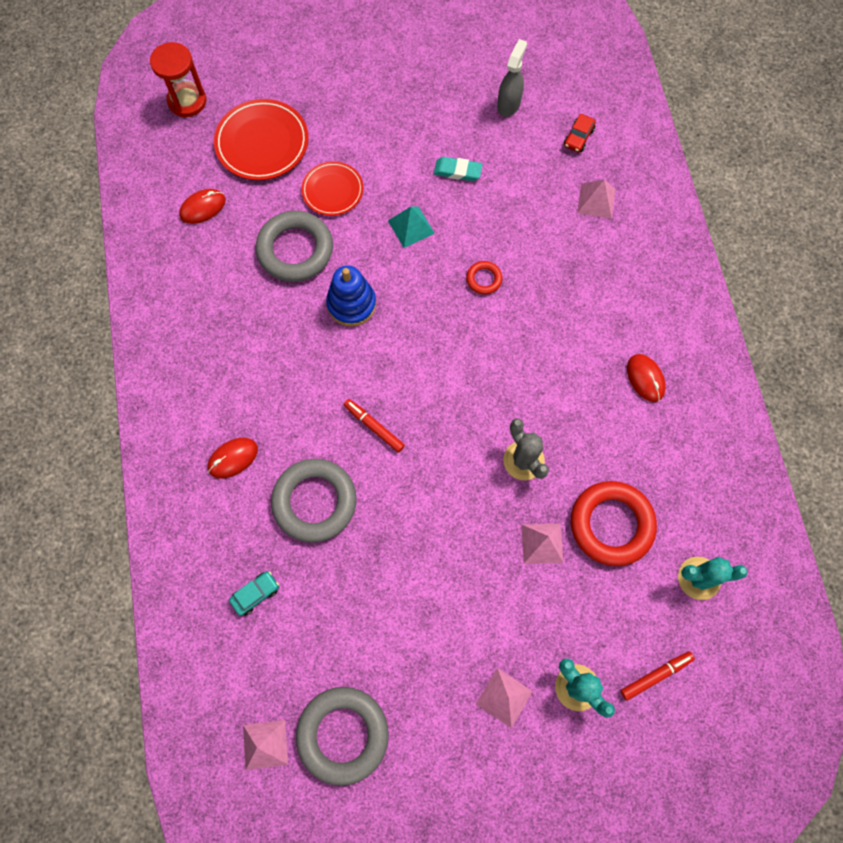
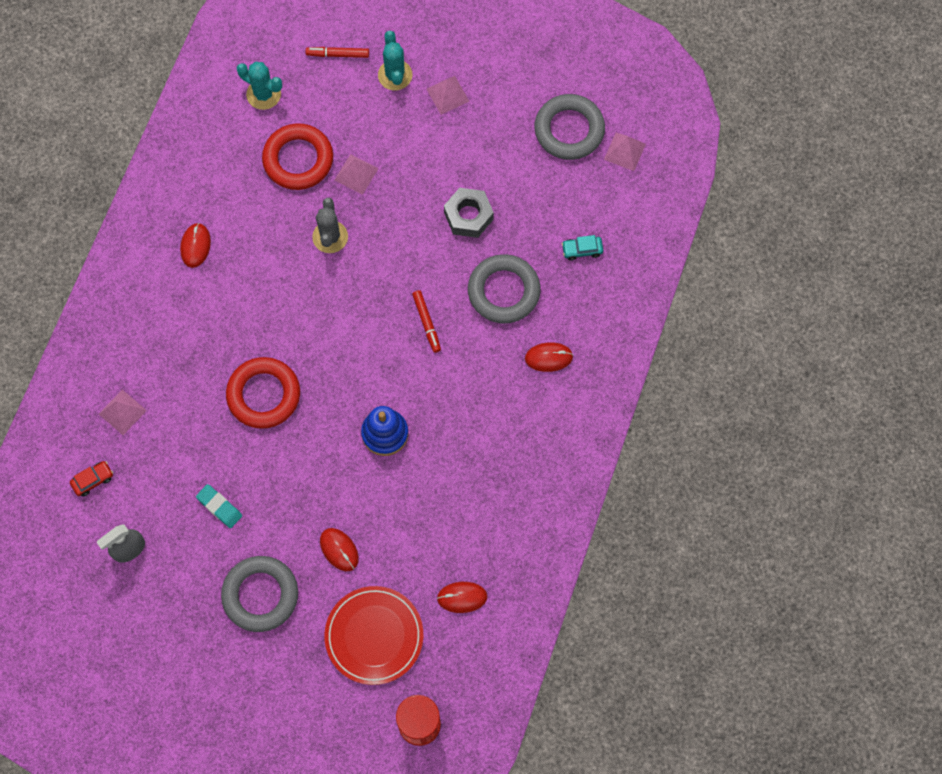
camera: 150 degrees left, 0 degrees up
grey ring [256,211,333,282] -> grey ring moved to [221,556,298,632]
red plate [301,161,363,216] -> red mouse [320,528,359,571]
turquoise pyramid [388,206,435,248] -> none
red ring [466,261,503,295] -> red ring [226,357,300,429], size x2.15
none -> grey nut [444,188,494,238]

